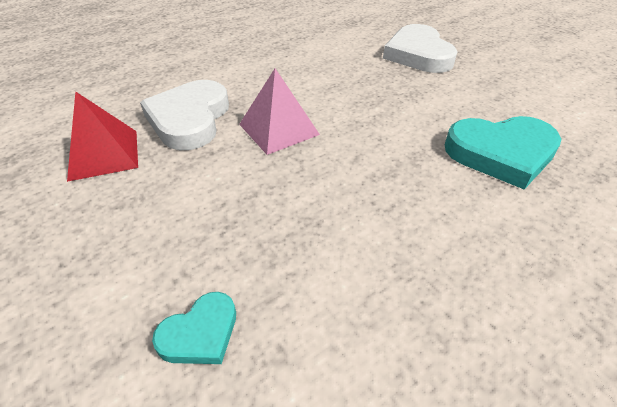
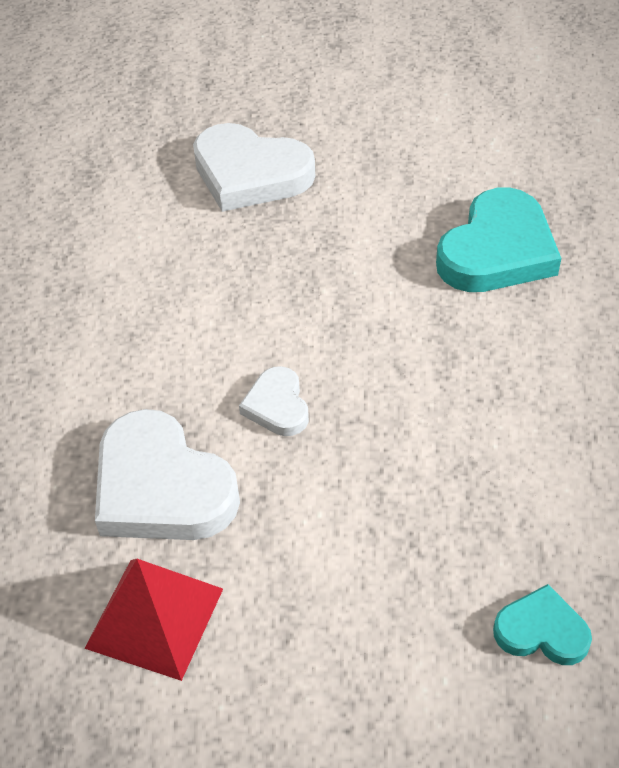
camera: 50 degrees left, 5 degrees up
turquoise heart [152,292,236,364] -> turquoise heart turned 75 degrees counterclockwise [493,584,592,665]
pink pyramid [239,68,320,155] -> white heart [239,366,309,436]

